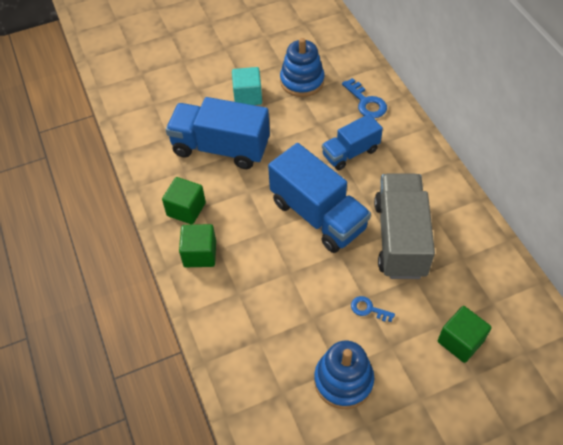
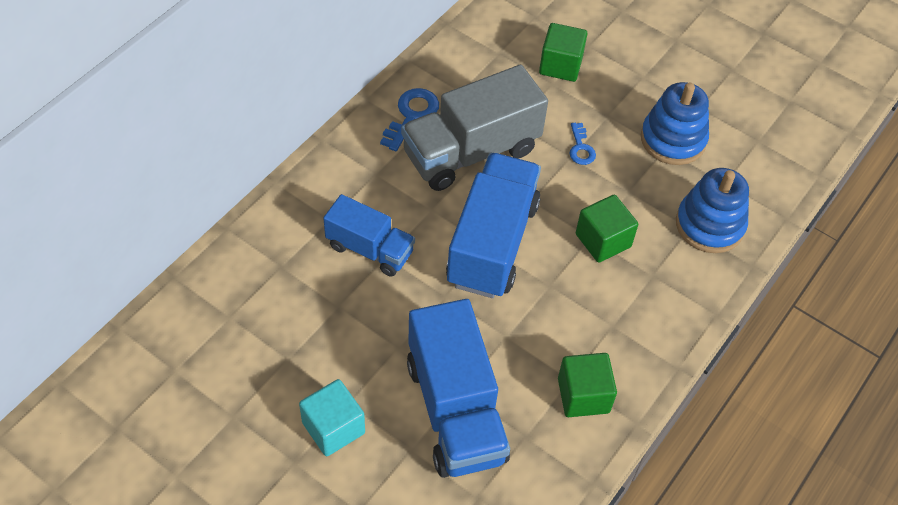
camera: 125 degrees left, 0 degrees up
green cube [179,224,216,267] -> green cube moved to [576,195,638,263]
blue stacking toy [280,38,325,97] -> blue stacking toy moved to [676,168,749,253]
blue key [342,78,387,118] -> blue key moved to [380,88,439,151]

